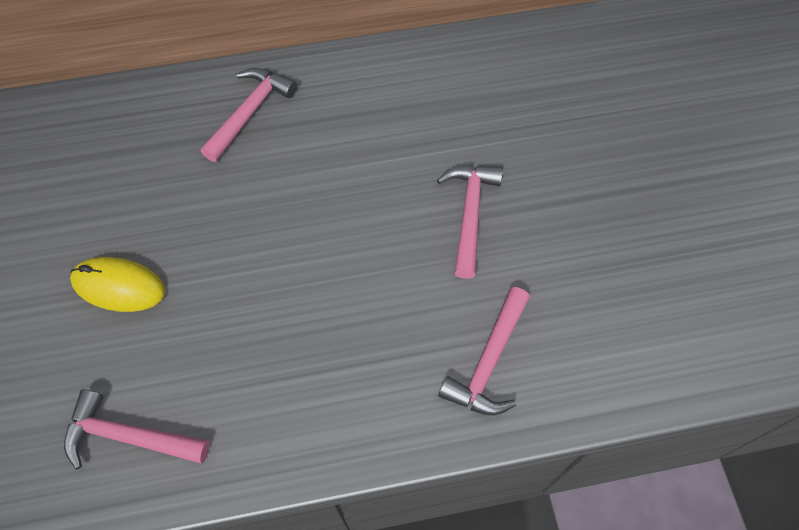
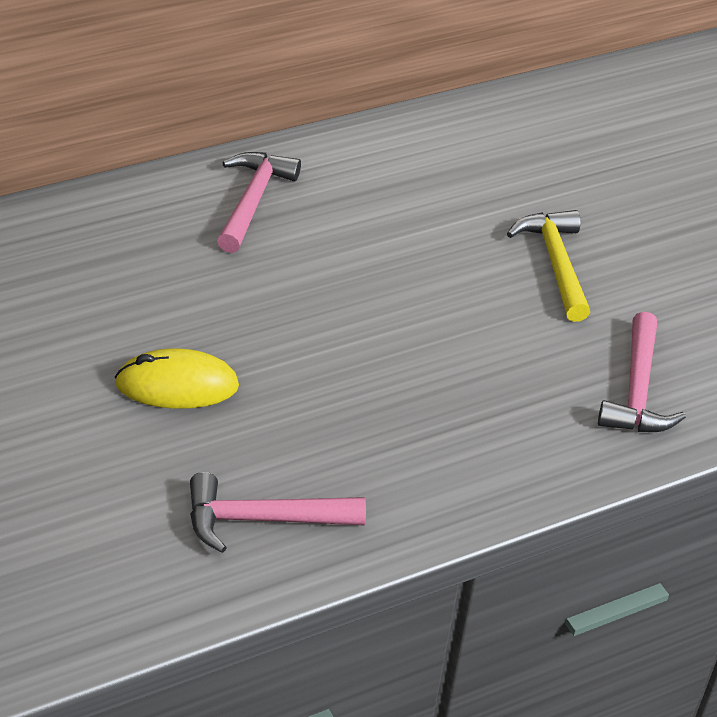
camera: 20 degrees left, 20 degrees down
pink hammer [437,165,503,279] -> yellow hammer [507,210,590,322]

